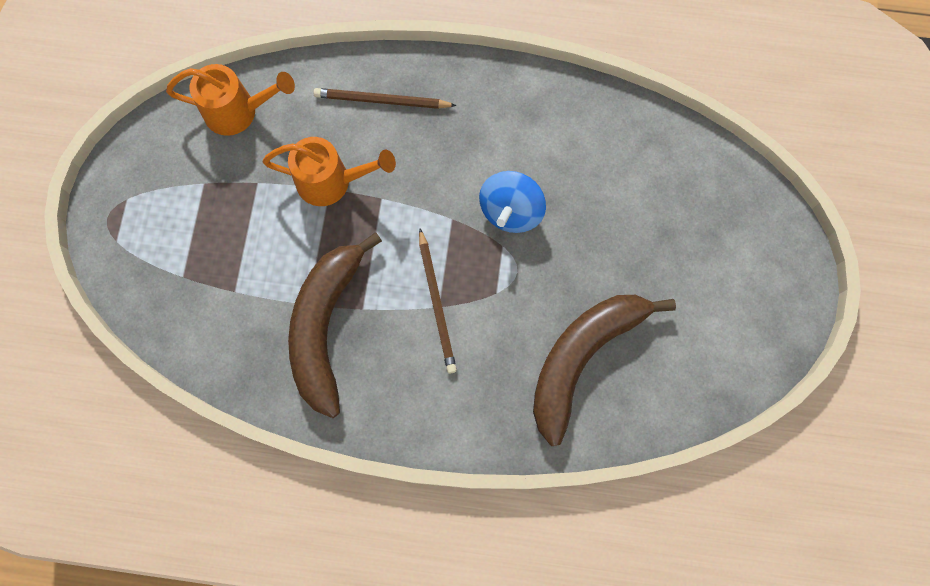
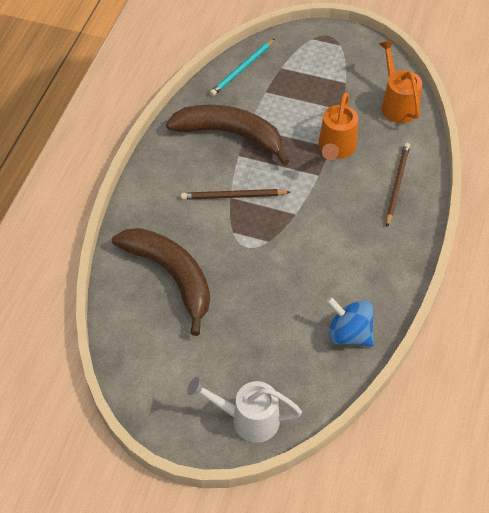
camera: 100 degrees right, 20 degrees down
orange watering can [166,64,295,136] -> orange watering can turned 150 degrees clockwise [379,40,422,123]
blue spinning top [479,171,546,233] -> blue spinning top moved to [327,297,374,347]
none -> white watering can [187,377,302,443]
none -> turquoise pencil [210,39,275,96]

